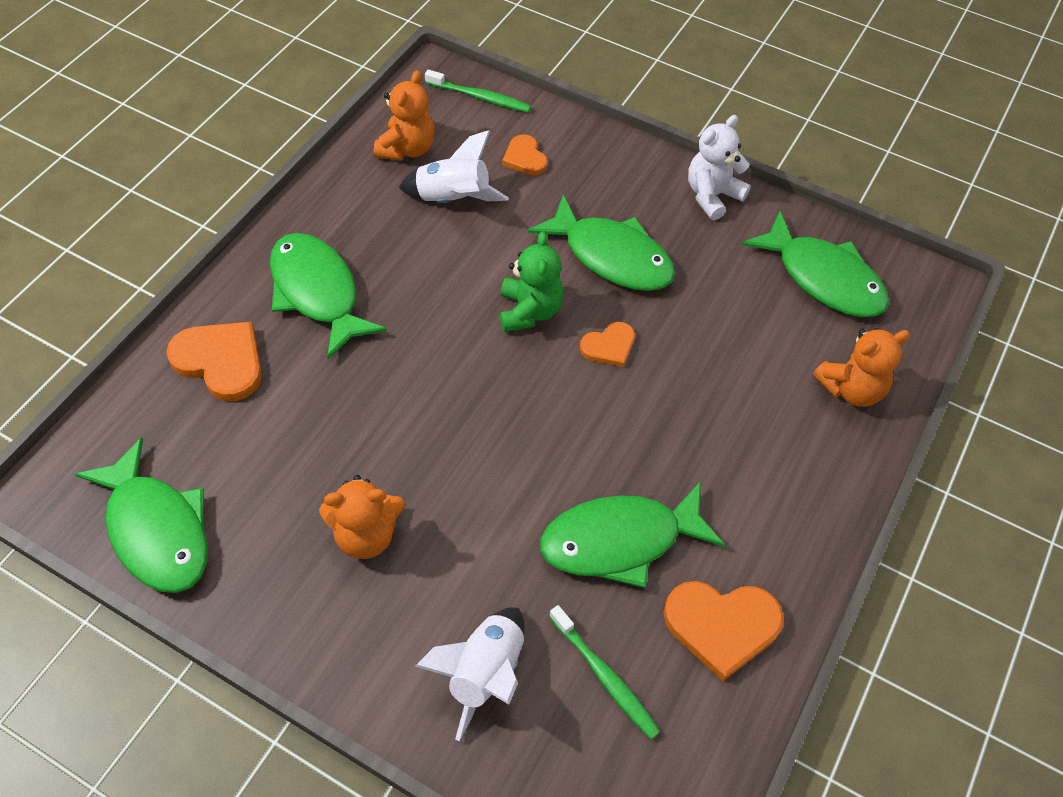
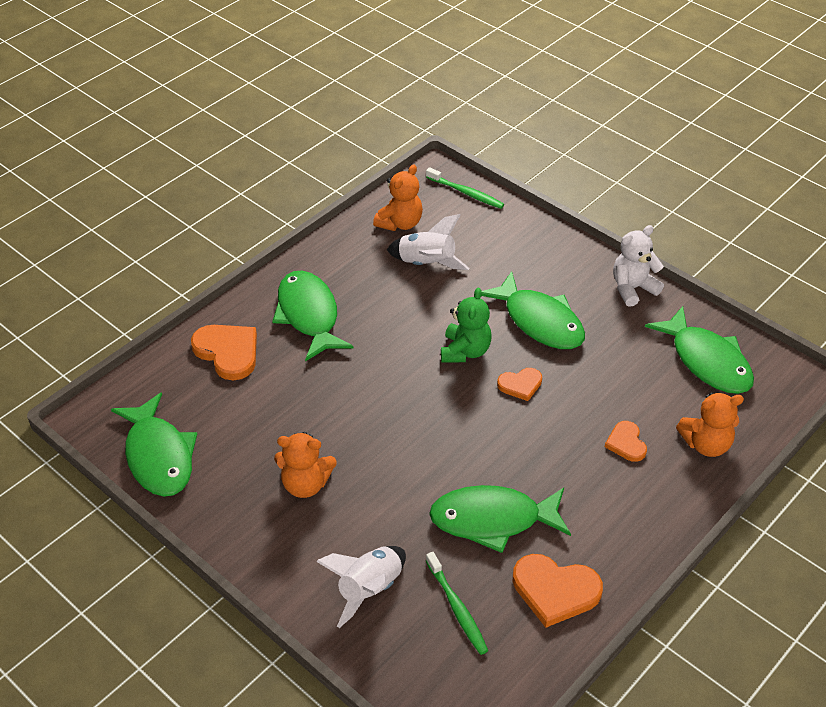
camera: 15 degrees right, 10 degrees down
orange heart [502,134,548,175] -> orange heart moved to [605,421,647,462]

